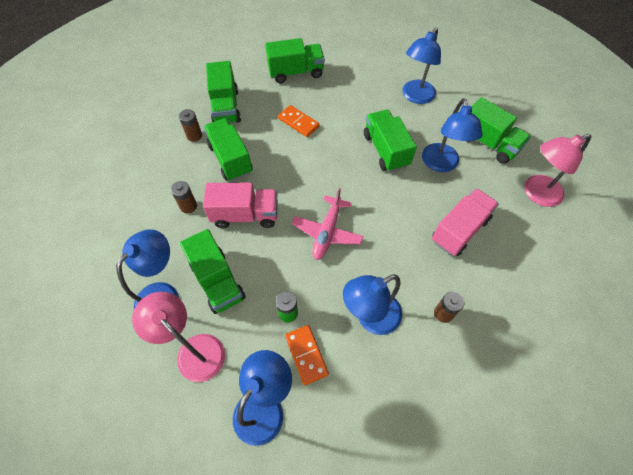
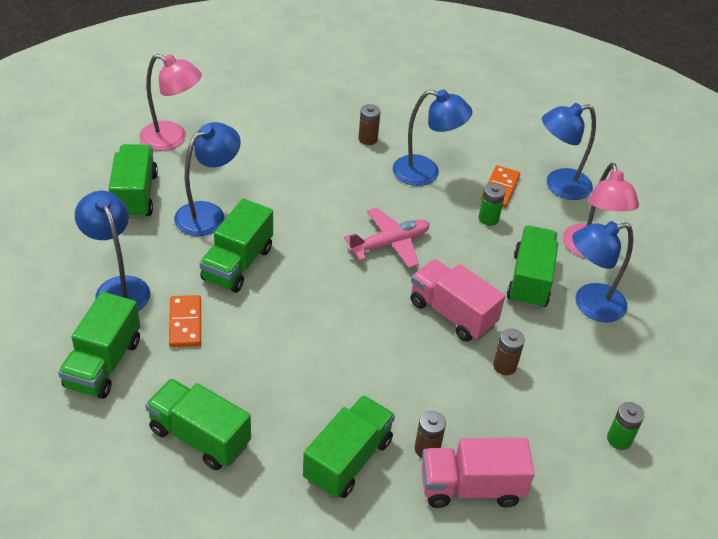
camera: 140 degrees left, 15 degrees down
green truck [204,118,253,181] -> green truck moved to [58,292,140,399]
orange domino [278,105,320,137] -> orange domino moved to [169,295,201,347]
blue lamp [403,28,441,104] -> blue lamp turned 105 degrees counterclockwise [75,191,150,311]
pink truck [432,188,499,256] -> pink truck moved to [422,438,535,508]
none -> green battery [607,402,645,450]

